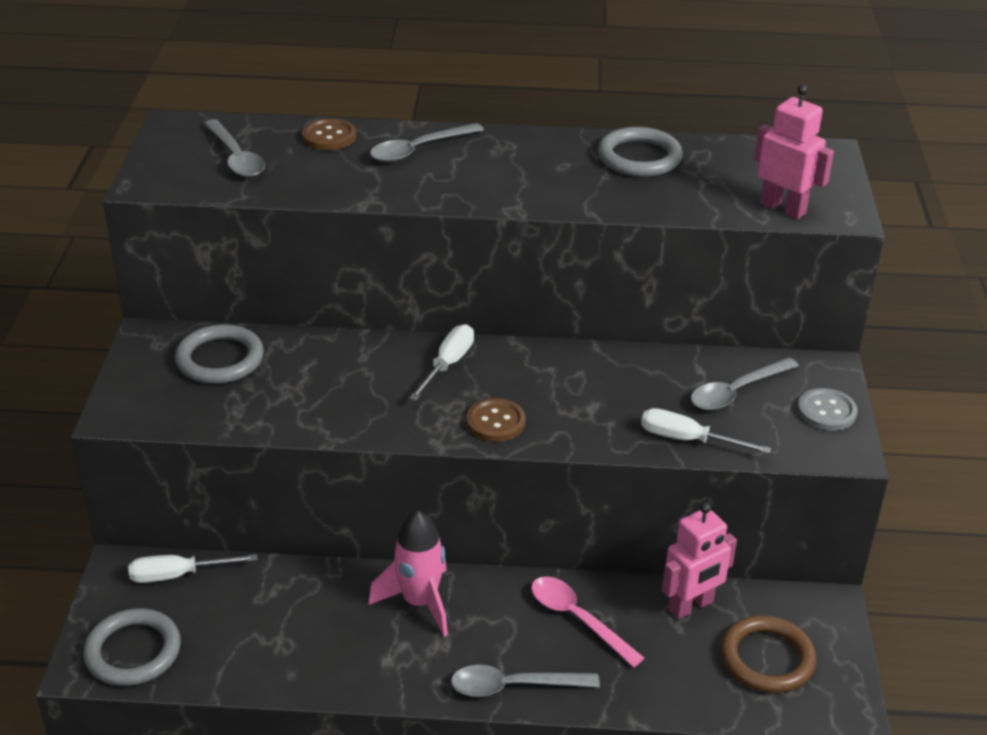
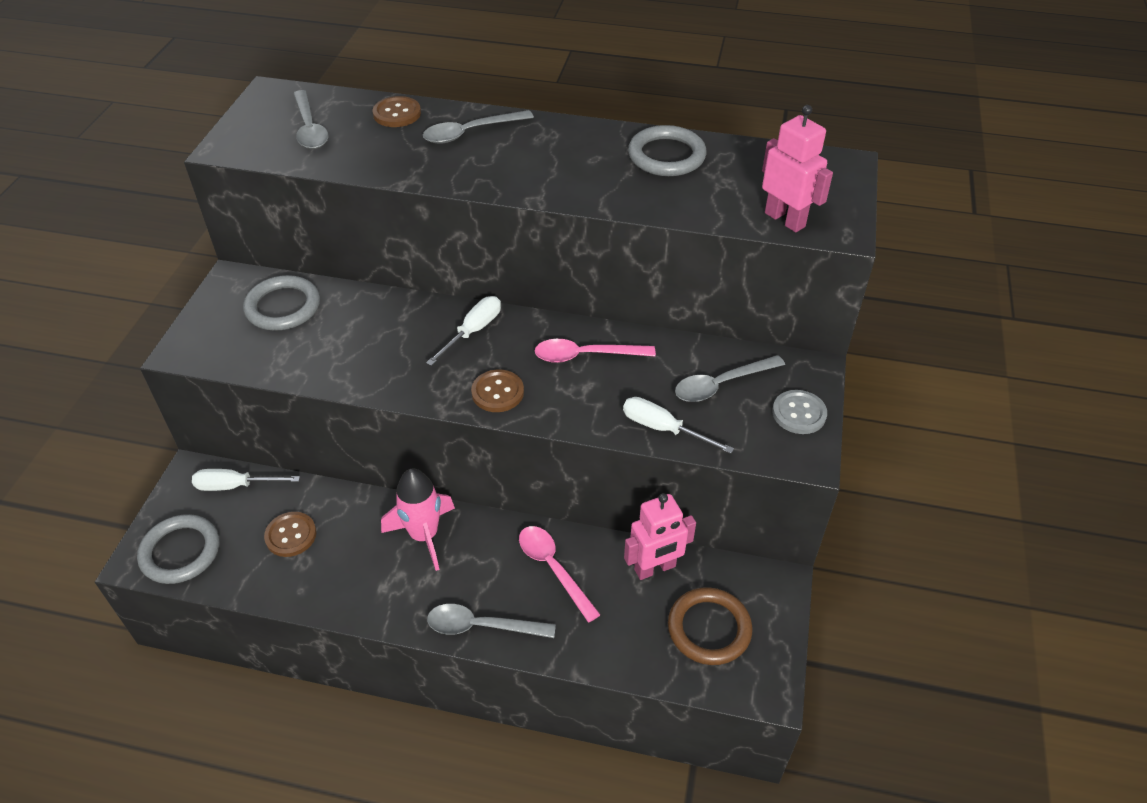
camera: 10 degrees right, 10 degrees up
none -> brown button [264,512,316,557]
none -> pink spoon [535,339,656,363]

